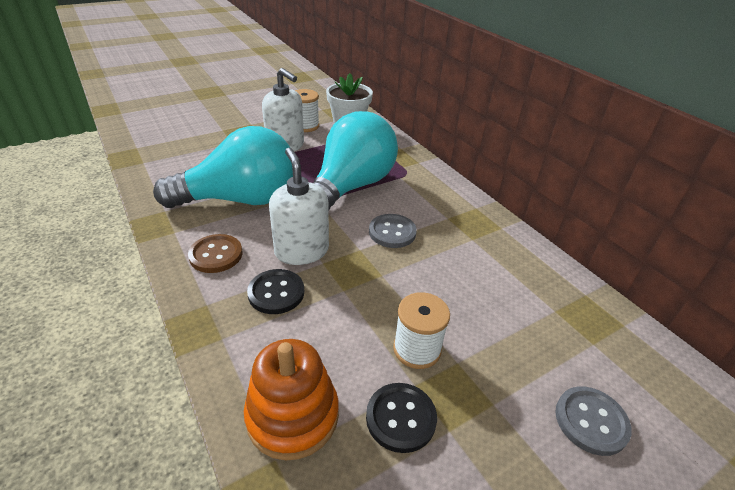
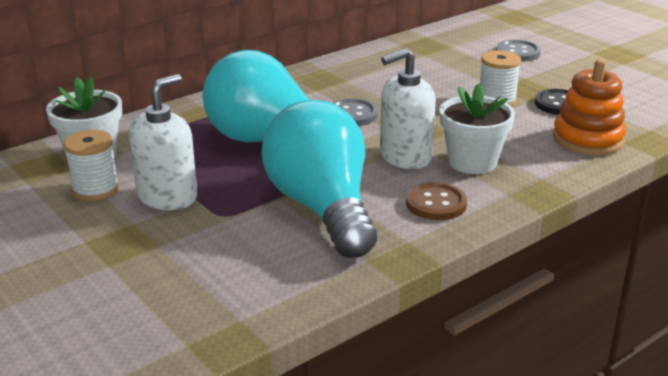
camera: 95 degrees left, 10 degrees down
black button [247,269,304,314] -> white flower pot [439,84,515,174]

